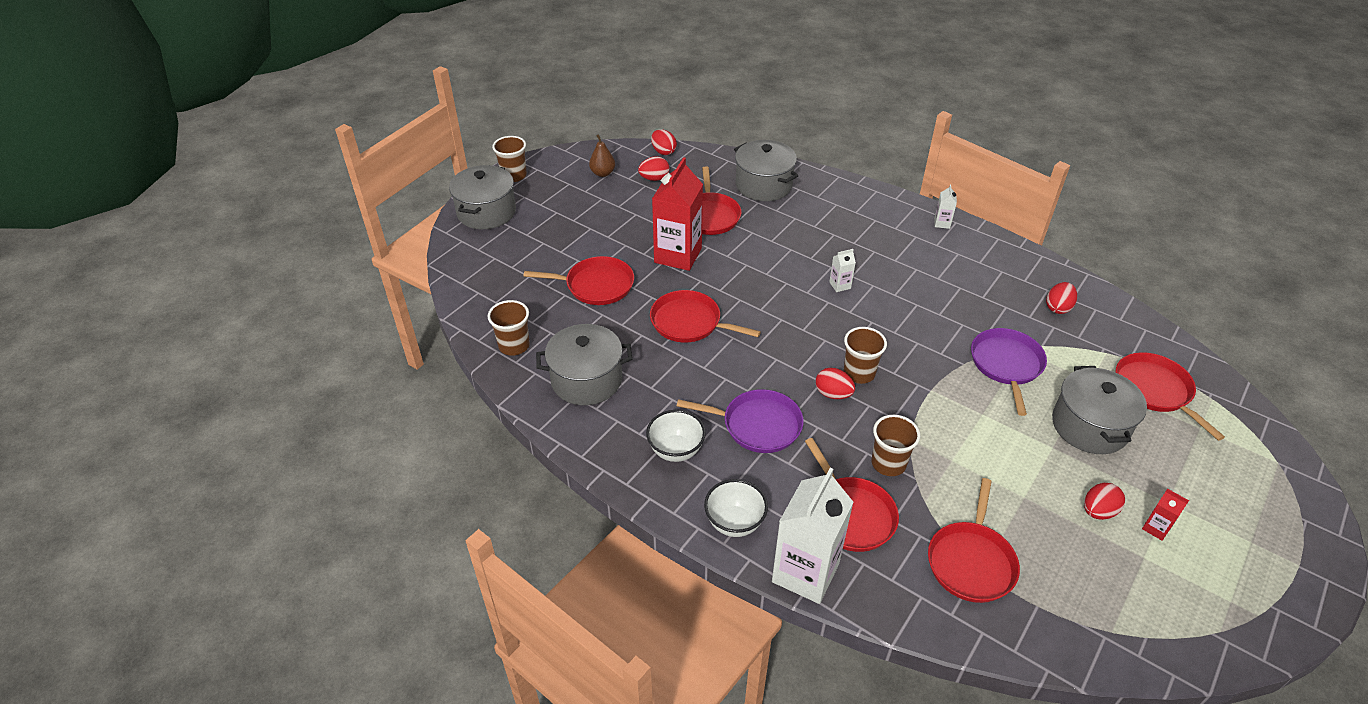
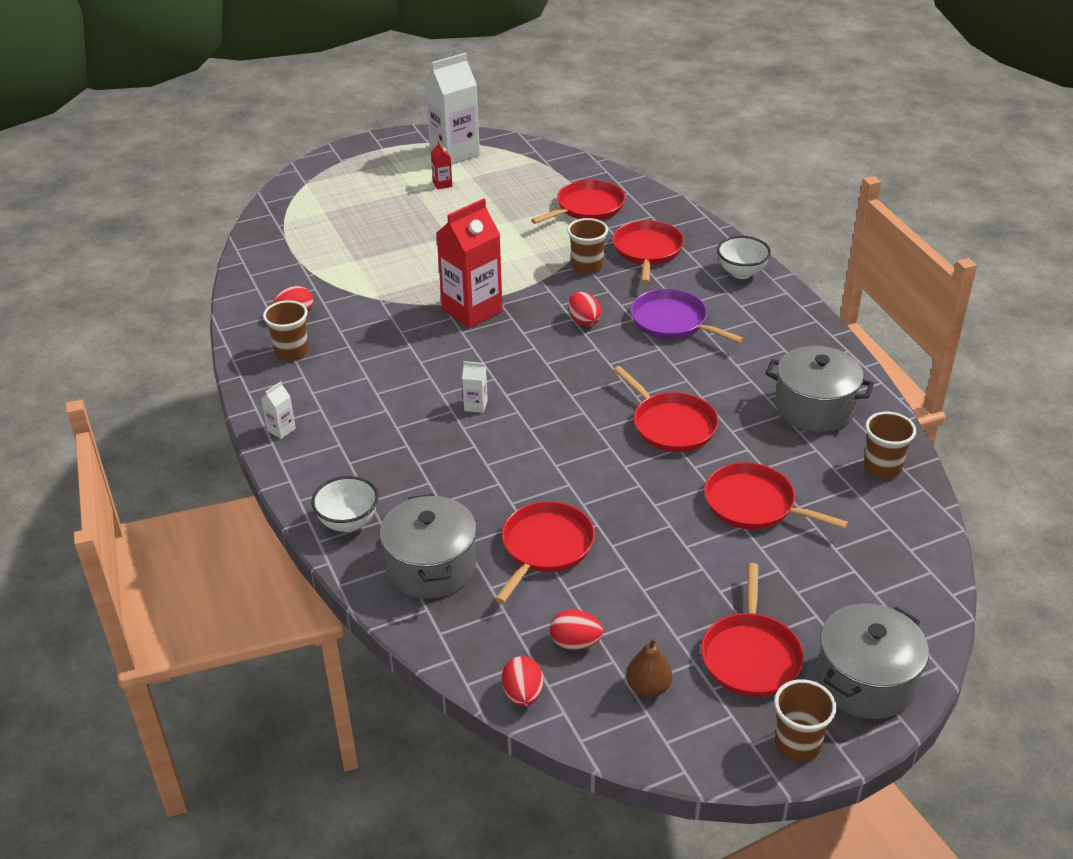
camera: 150 degrees left, 5 degrees down
white bowl [646,410,706,462] -> white bowl moved to [311,476,379,532]
red carton [652,157,703,271] -> red carton moved to [436,198,503,328]
white carton [772,468,853,604] -> white carton moved to [425,53,480,165]
brown cup [844,327,887,384] -> brown cup moved to [263,300,308,361]
purple pan [971,328,1047,416] -> none
grey pot [1052,366,1147,454] -> none
red egg [1084,483,1125,520] -> none
red pan [1115,352,1225,441] -> red pan moved to [701,563,804,697]

